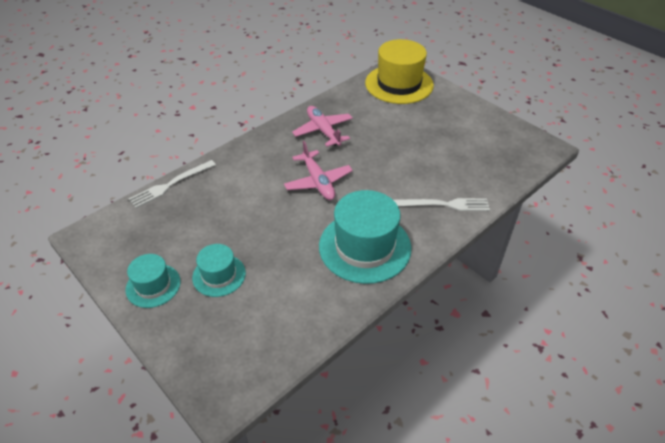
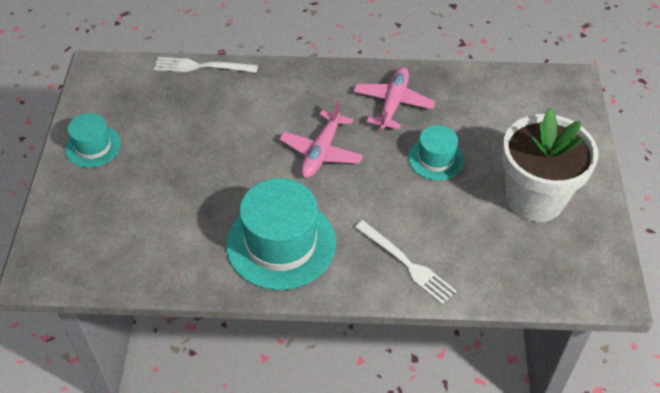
camera: 45 degrees right, 5 degrees up
turquoise hat [192,244,246,297] -> turquoise hat moved to [408,125,464,180]
yellow hat [365,39,434,104] -> none
none -> white flower pot [502,108,598,222]

